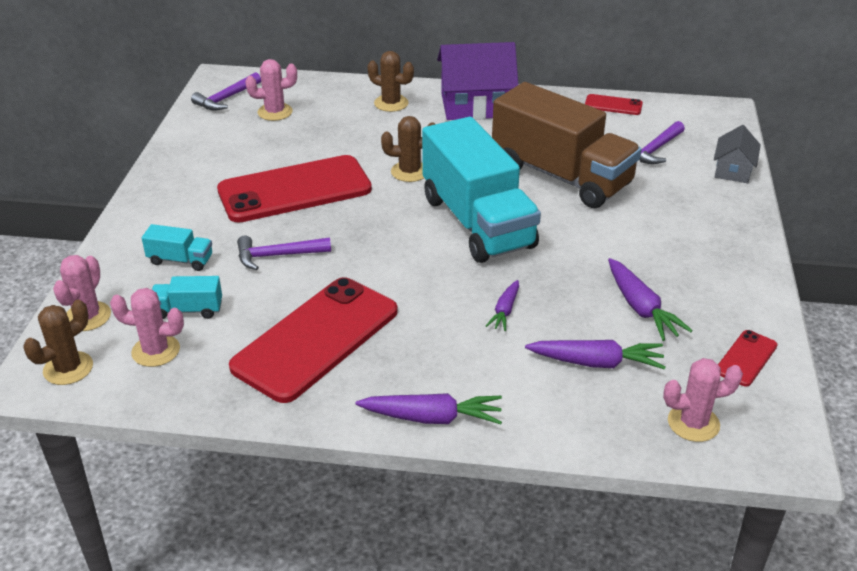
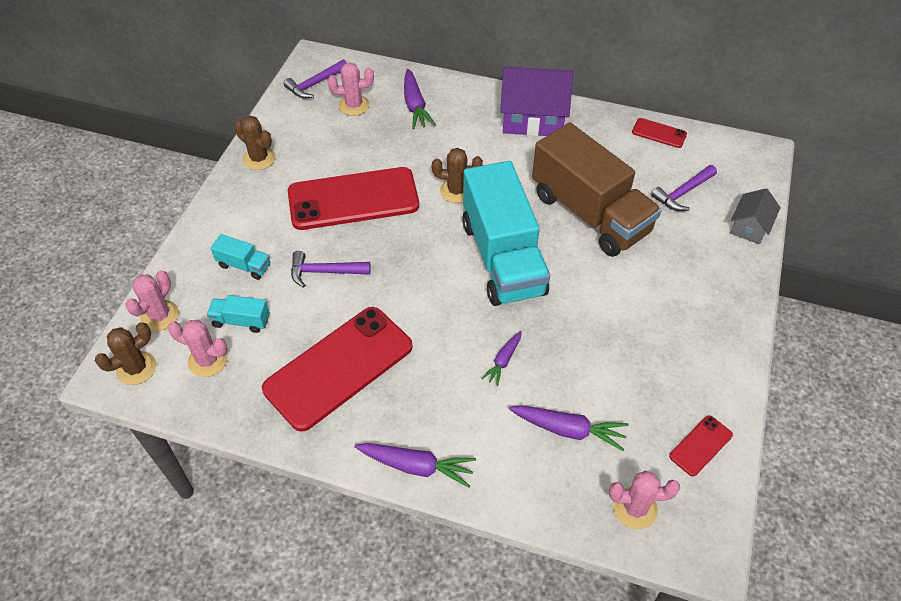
camera: 10 degrees right, 15 degrees up
brown cactus [368,51,414,112] -> brown cactus moved to [234,115,276,170]
purple carrot [608,258,693,341] -> purple carrot moved to [404,69,436,129]

